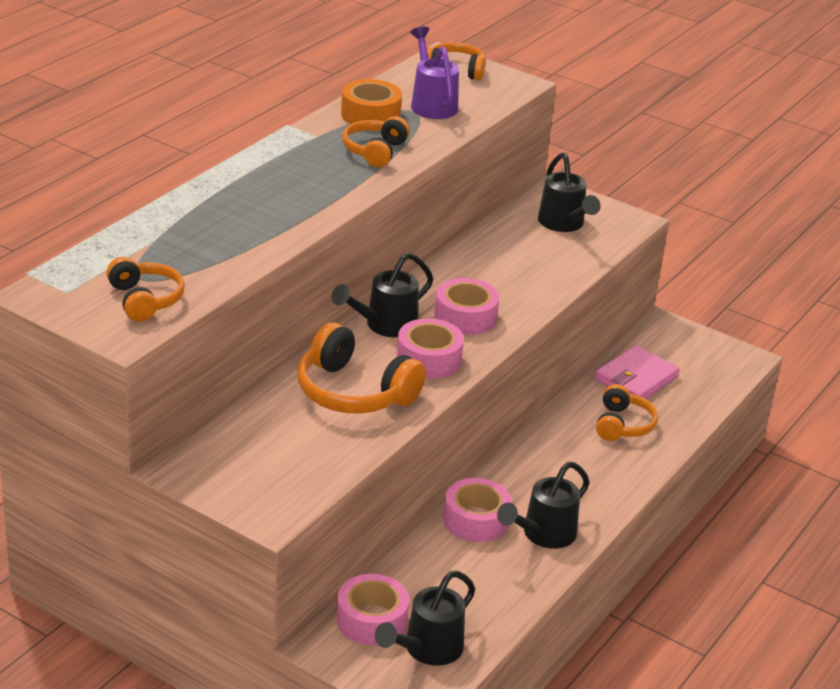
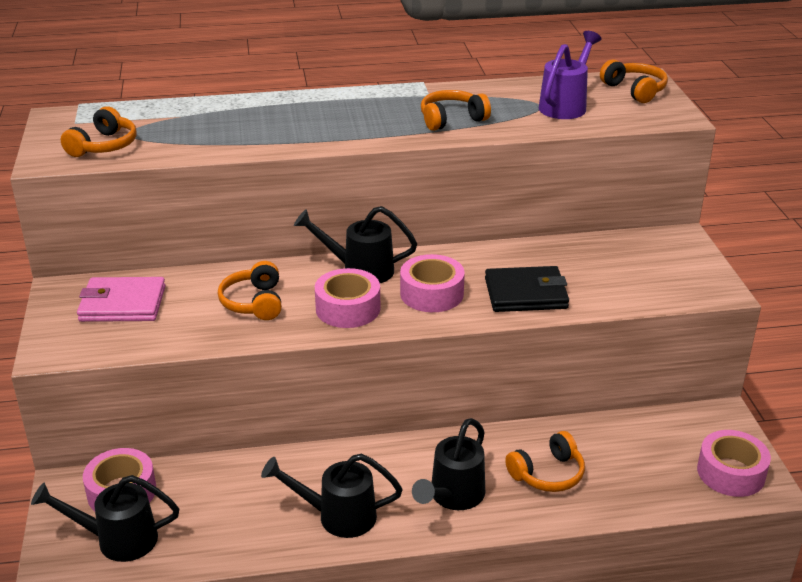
camera: 50 degrees right, 0 degrees up
orange headphones [298,322,426,414] -> orange headphones [218,261,282,320], size x0.62
orange tape [341,79,402,124] -> none
pink tape [443,478,512,542] -> pink tape moved to [697,430,771,497]
black watering can [538,153,601,232] -> black watering can moved to [412,418,485,510]
pink wallet [595,345,680,399] -> pink wallet moved to [77,277,166,322]
none -> black wallet [485,266,569,312]

